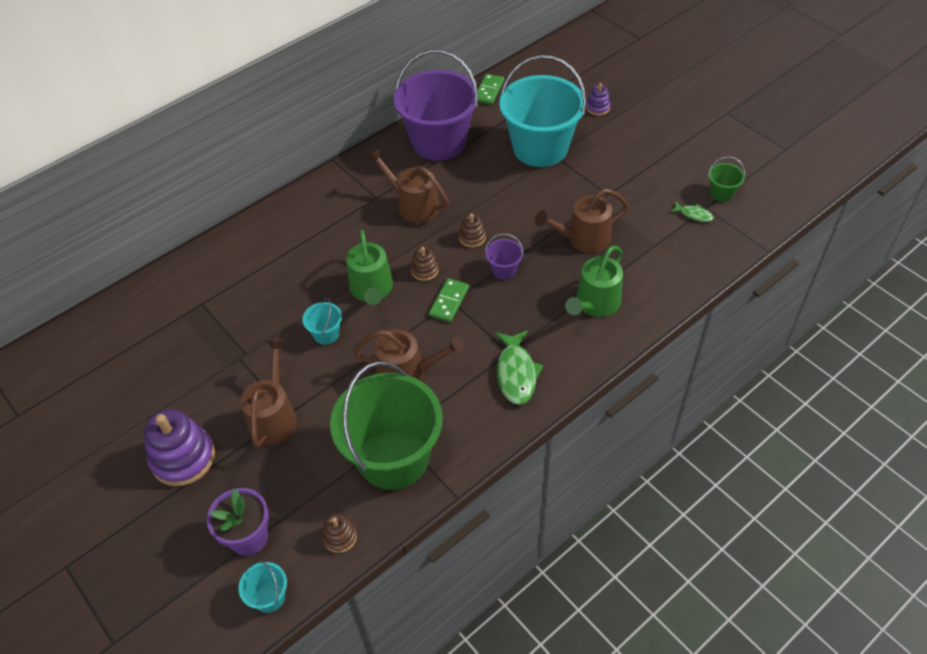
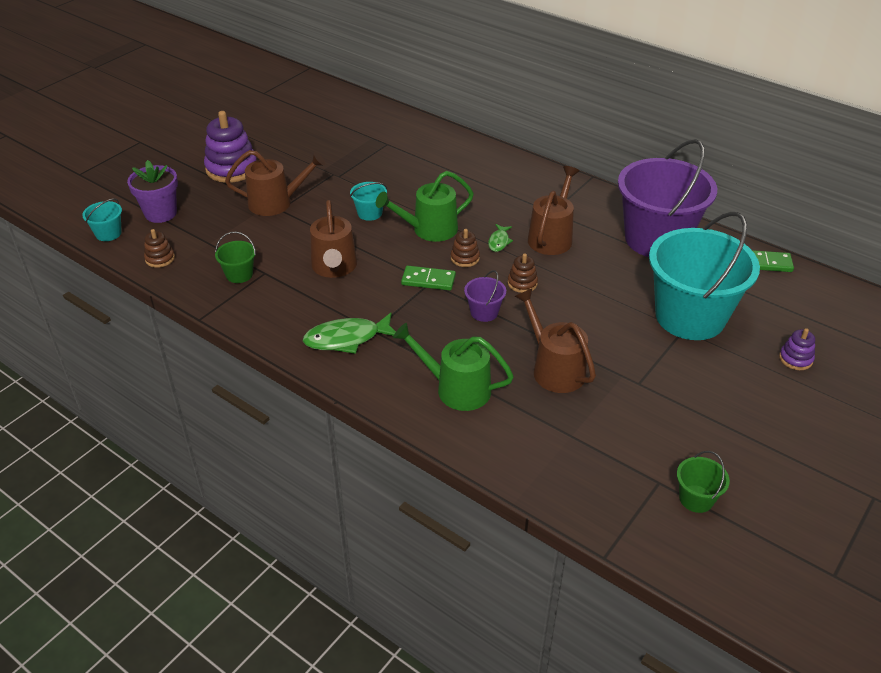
camera: 75 degrees right, 10 degrees down
green bucket [330,362,443,490] -> green bucket [215,232,256,283], size x0.40
green fish [670,201,714,222] -> green fish moved to [488,224,513,252]

